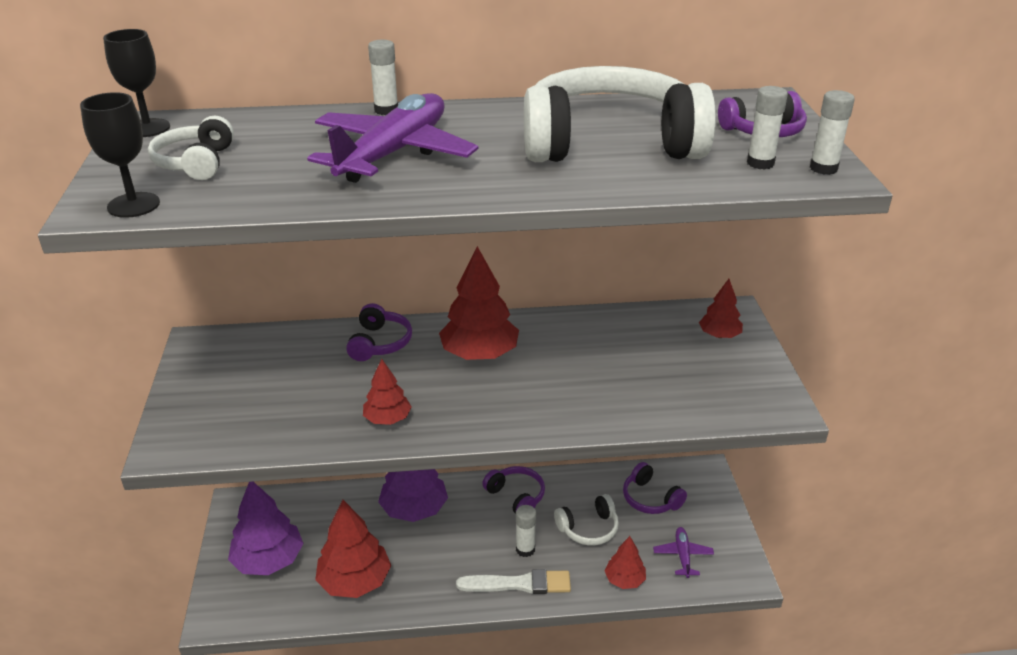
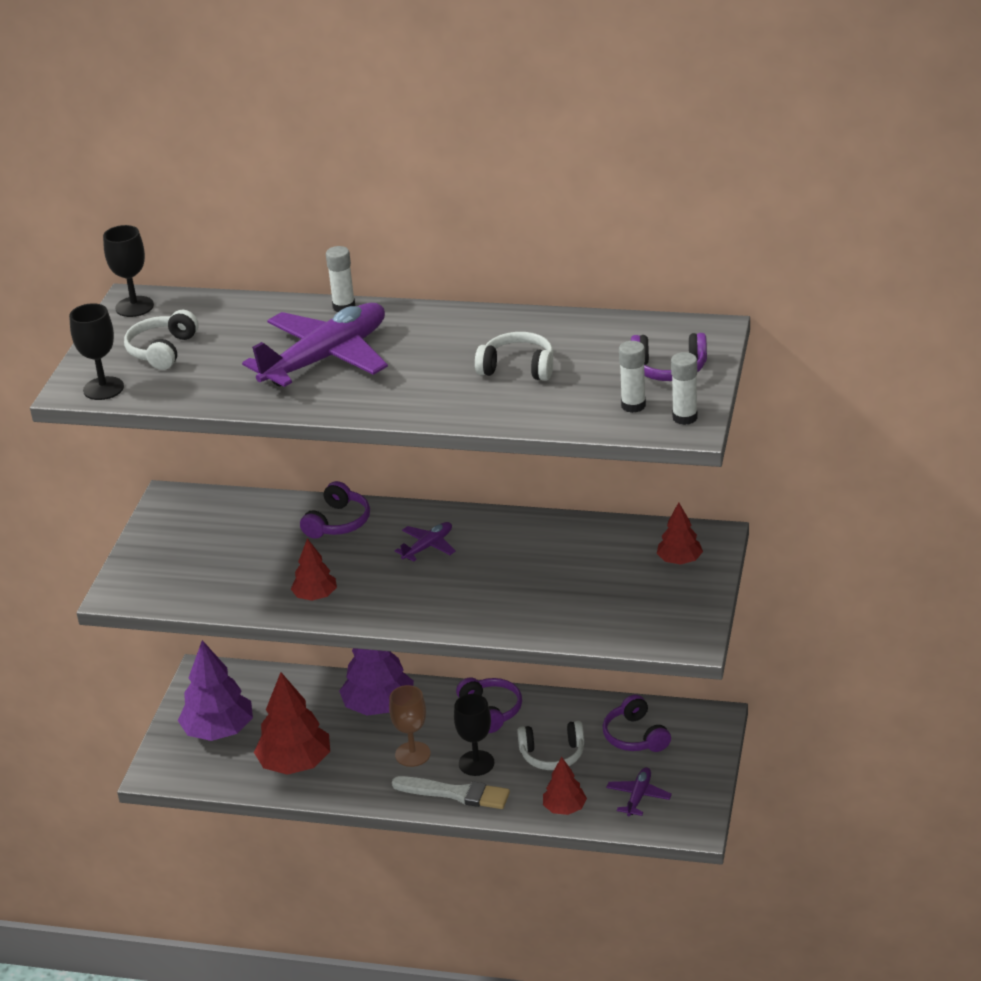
camera: 20 degrees right, 0 degrees up
red tree [439,246,519,360] -> purple plane [395,522,456,561]
white glue stick [516,505,536,557] -> black goblet [454,694,494,776]
white headphones [524,66,716,162] -> white headphones [475,332,554,381], size x0.46
none -> brown goblet [389,685,431,767]

